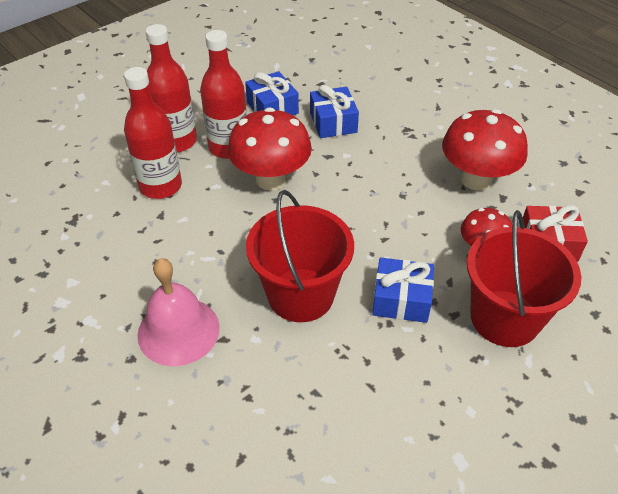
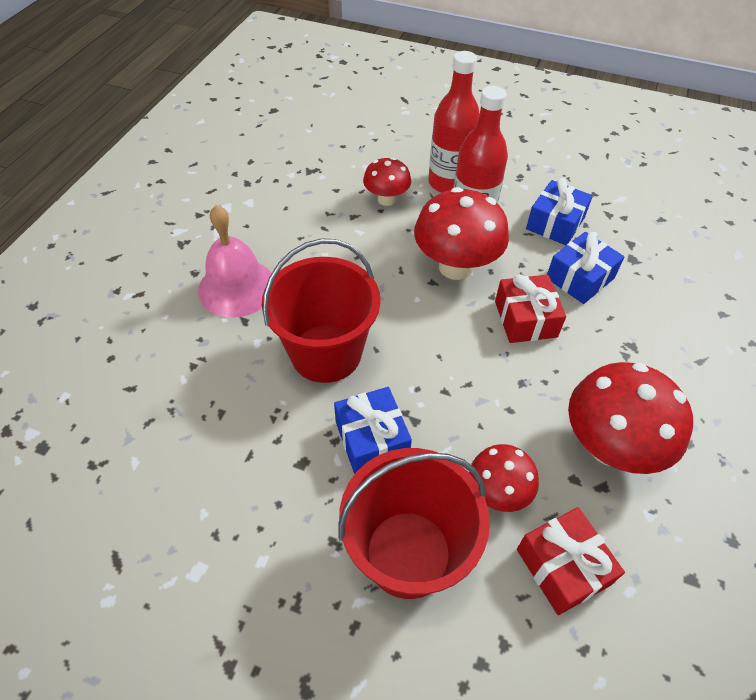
camera: 60 degrees right, 5 degrees up
red bottle [124,67,182,199] -> red mushroom [363,157,411,206]
none -> red gift [495,274,566,343]

